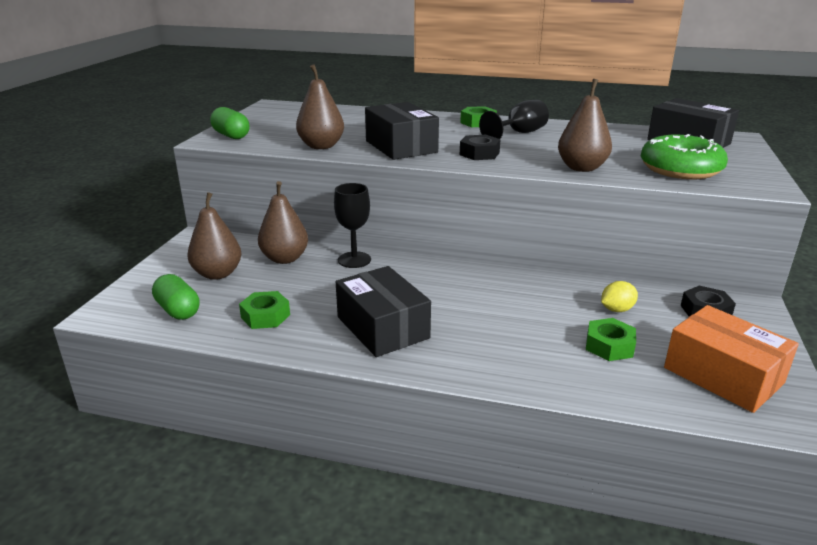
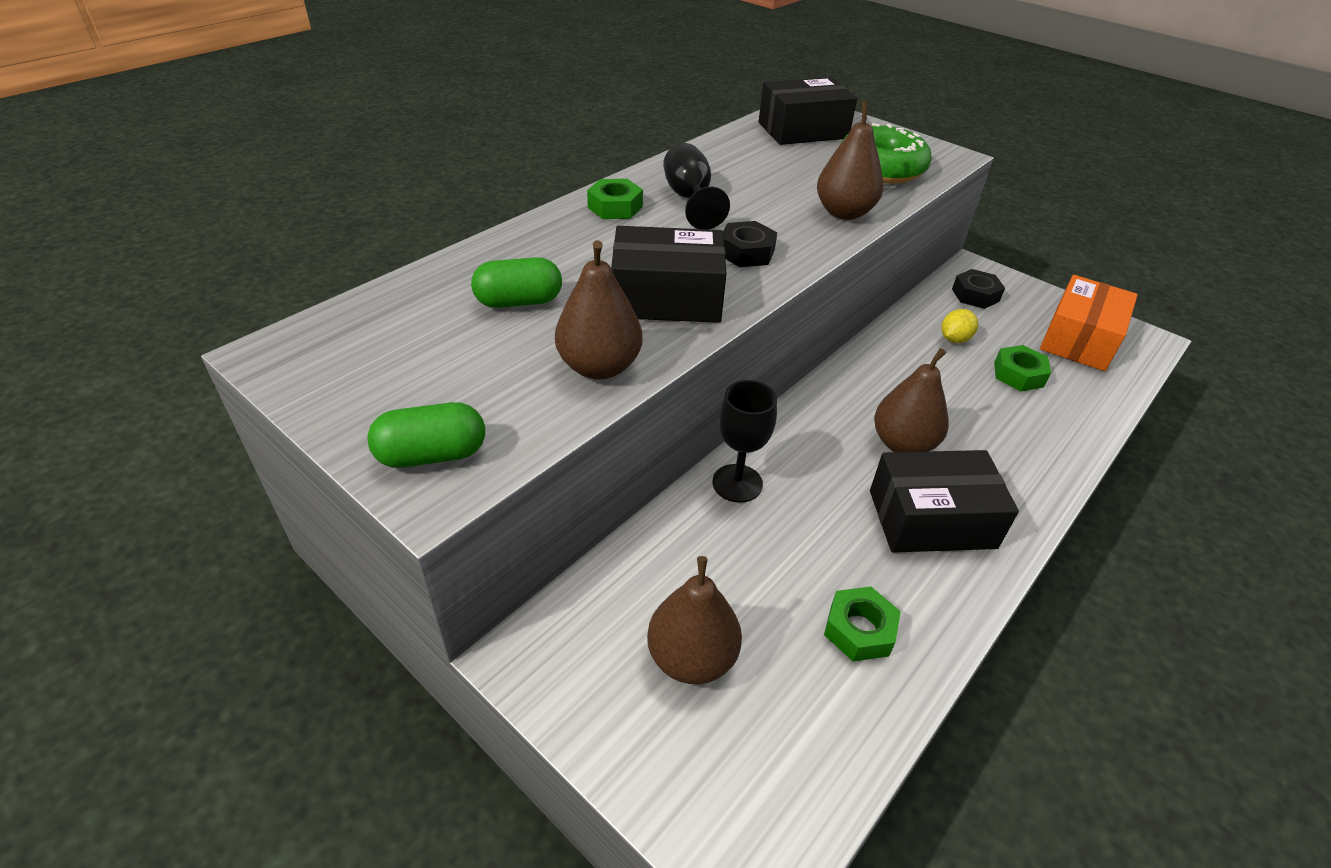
camera: 65 degrees left, 15 degrees up
green capsule [152,274,200,320] -> green capsule moved to [471,257,562,308]
brown pear [258,181,308,264] -> brown pear moved to [874,348,949,452]
yellow lemon [601,281,638,312] -> yellow lemon turned 45 degrees clockwise [941,309,978,343]
orange box [664,305,799,413] -> orange box turned 45 degrees counterclockwise [1040,275,1138,371]

